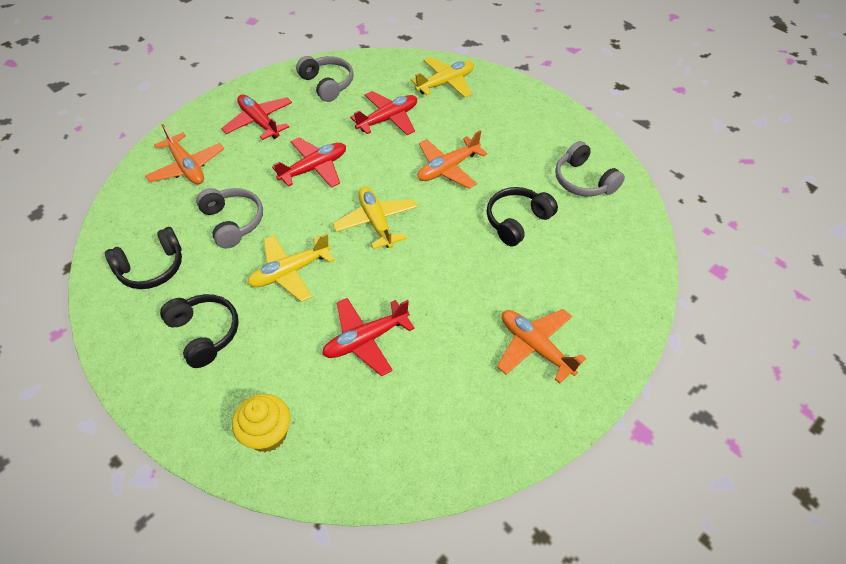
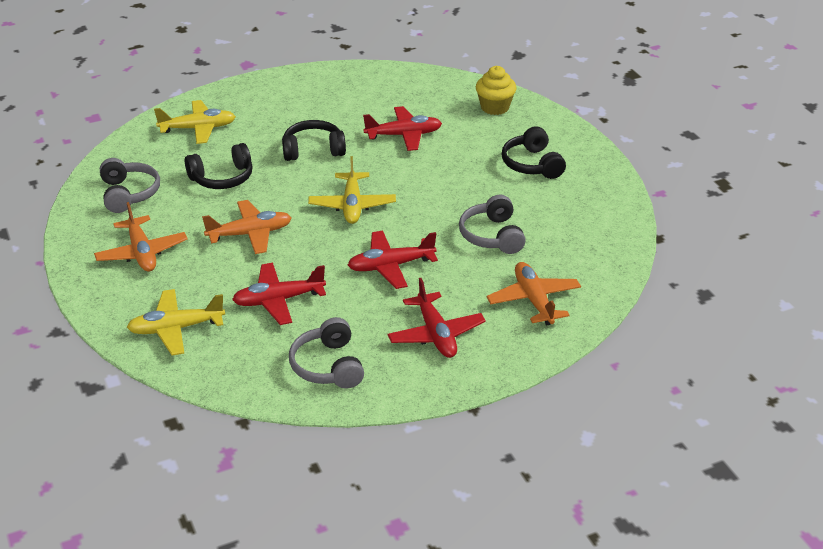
camera: 160 degrees left, 15 degrees down
black headphones [105,227,182,289] -> black headphones moved to [282,120,346,161]
yellow plane [248,233,335,302] -> yellow plane moved to [154,100,236,144]
orange plane [497,309,586,384] -> orange plane moved to [94,202,188,272]

